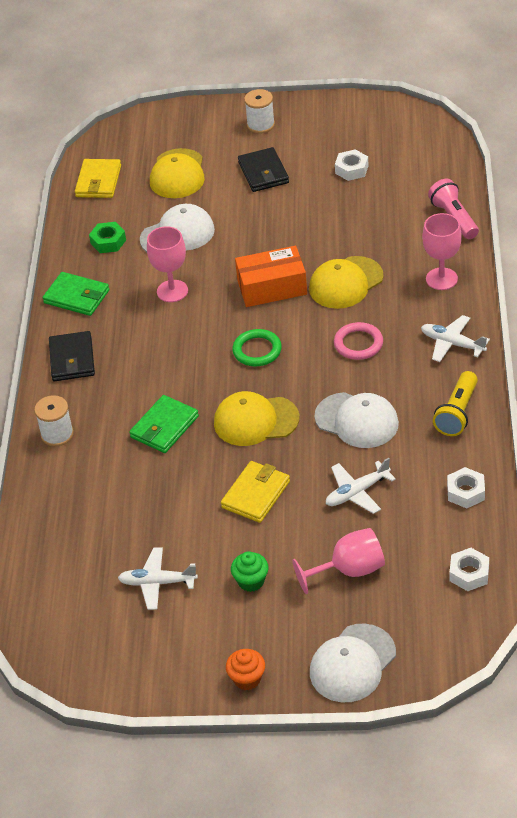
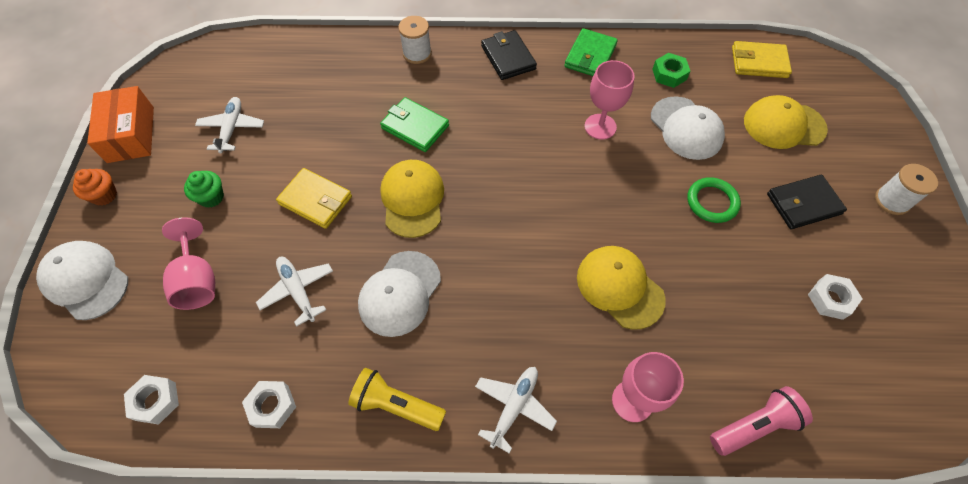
camera: 85 degrees right, 15 degrees up
black wallet [49,331,95,381] -> black wallet turned 75 degrees clockwise [481,30,537,80]
green ring [232,329,282,366] -> green ring moved to [687,177,741,223]
orange box [235,246,307,307] -> orange box moved to [87,86,154,163]
pink ring [334,322,383,360] -> none

